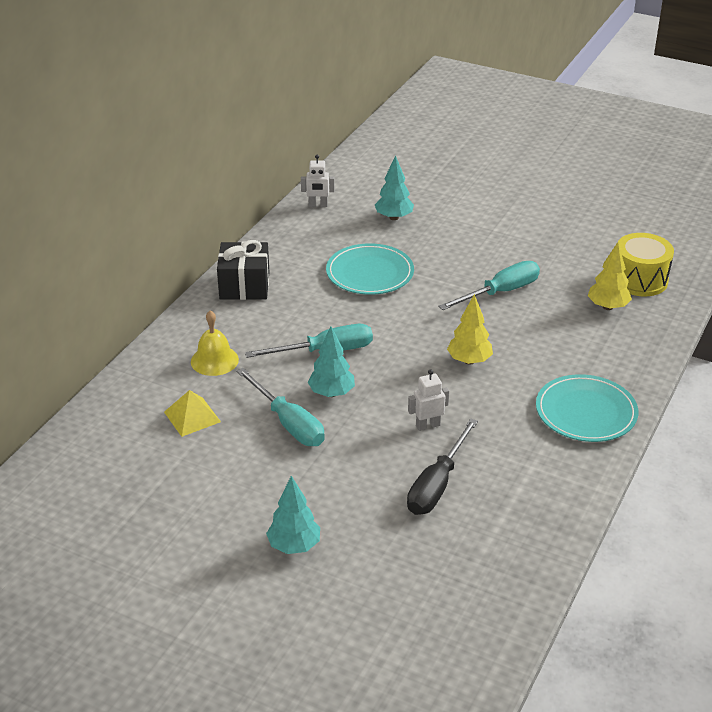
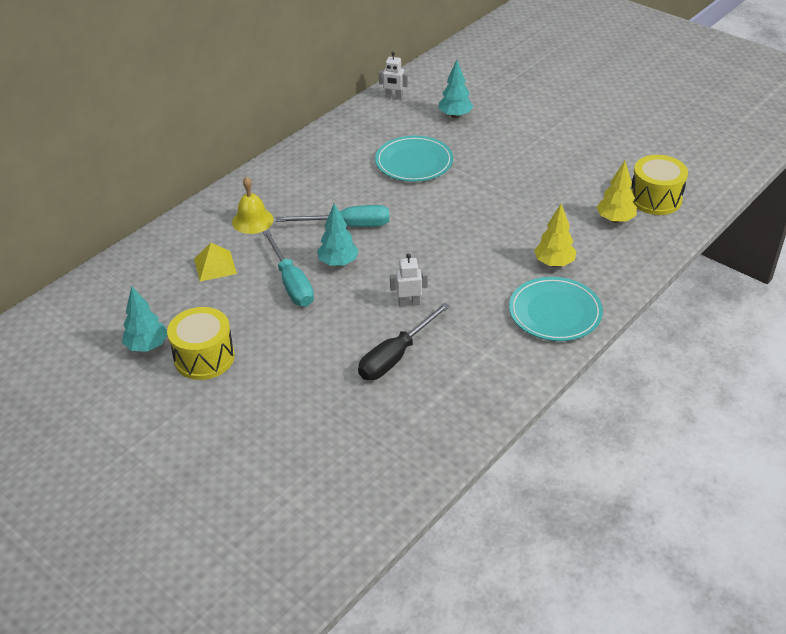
camera: 15 degrees right, 5 degrees up
black gift [217,240,269,300] -> none
turquoise tree [266,476,320,554] -> turquoise tree moved to [122,286,167,352]
turquoise screwdriver [439,261,540,310] -> none
yellow tree [447,294,493,365] -> yellow tree moved to [534,204,576,267]
none -> yellow drum [167,307,235,380]

